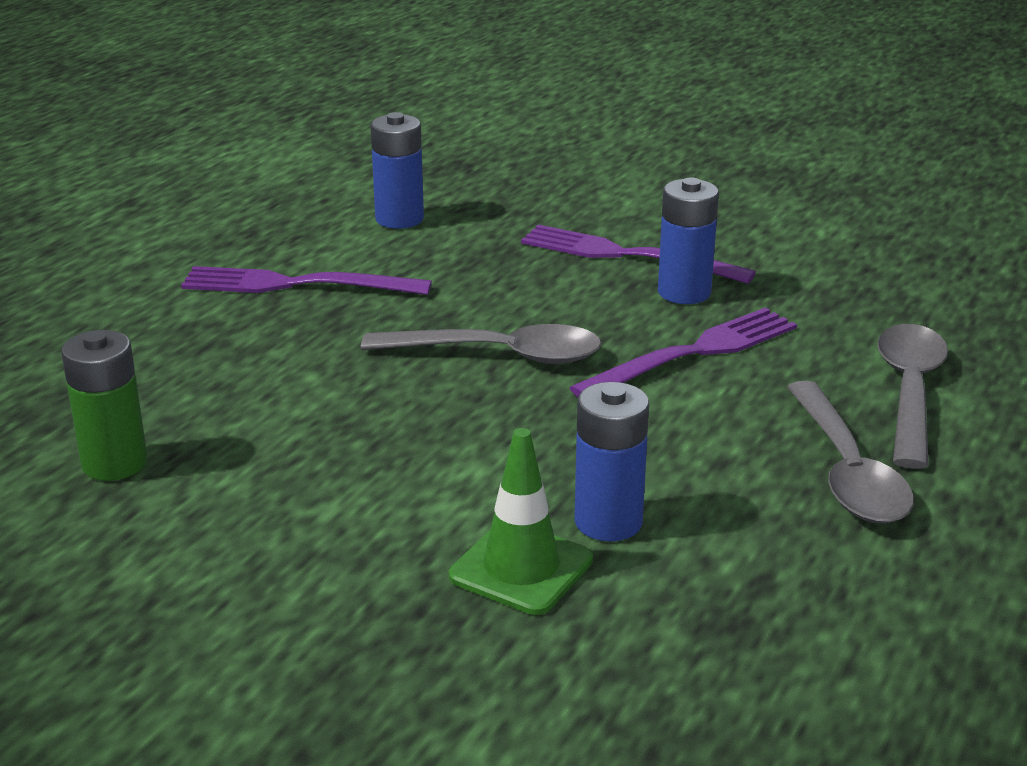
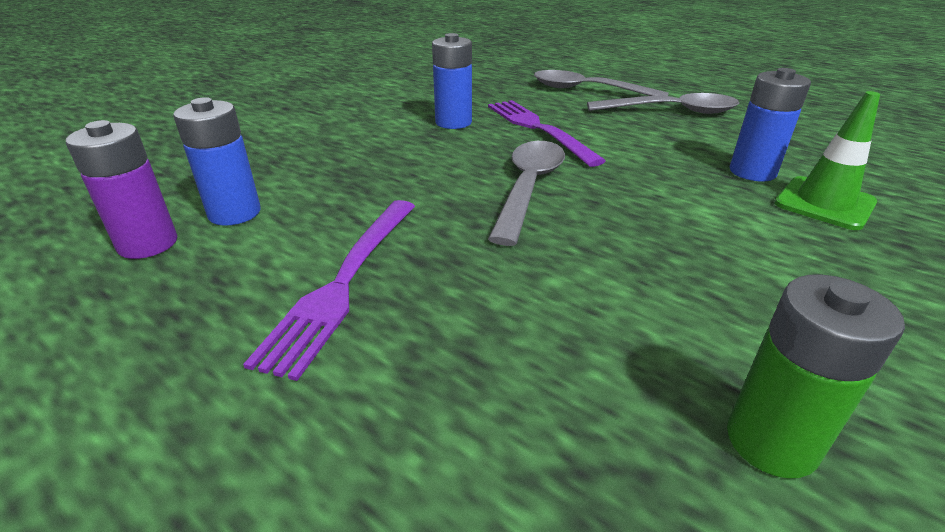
camera: 80 degrees left, 5 degrees up
purple fork [521,224,756,284] -> none
none -> purple battery [66,120,177,259]

